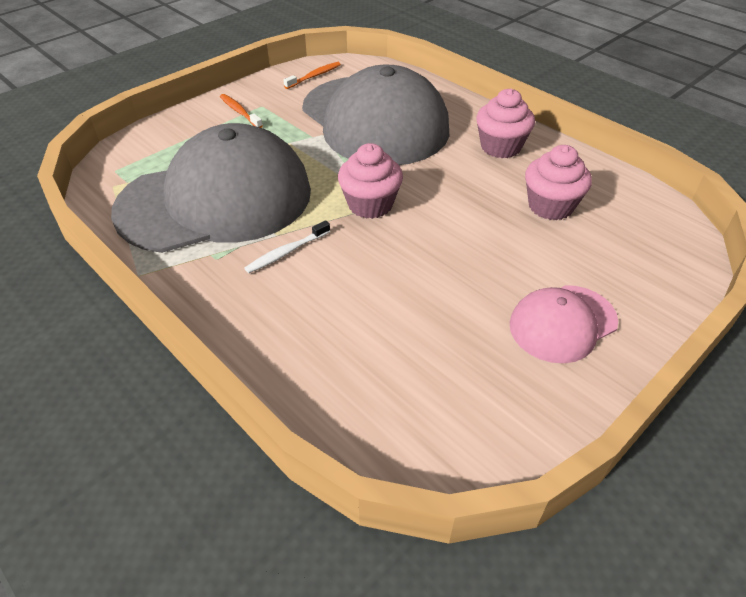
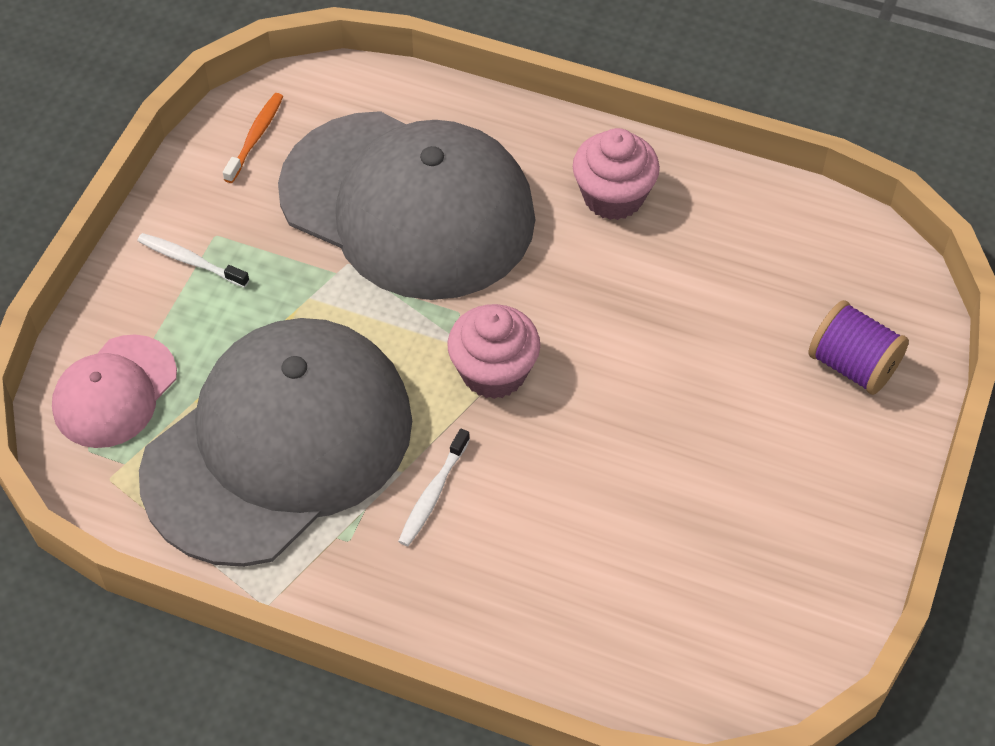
camera: 25 degrees left, 10 degrees up
orange toothbrush [220,94,263,128] -> white toothbrush [137,233,249,288]
pink cap [510,285,618,363] -> pink cap moved to [52,334,177,448]
pink cupcake [525,145,592,220] -> none
none -> purple spool [808,300,909,395]

